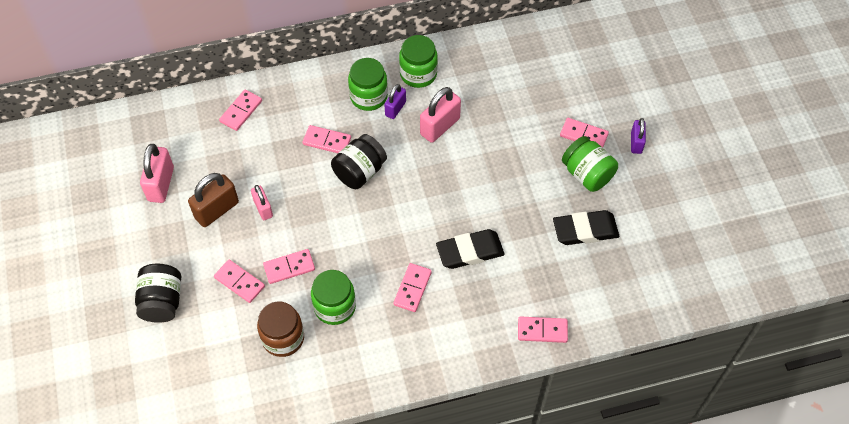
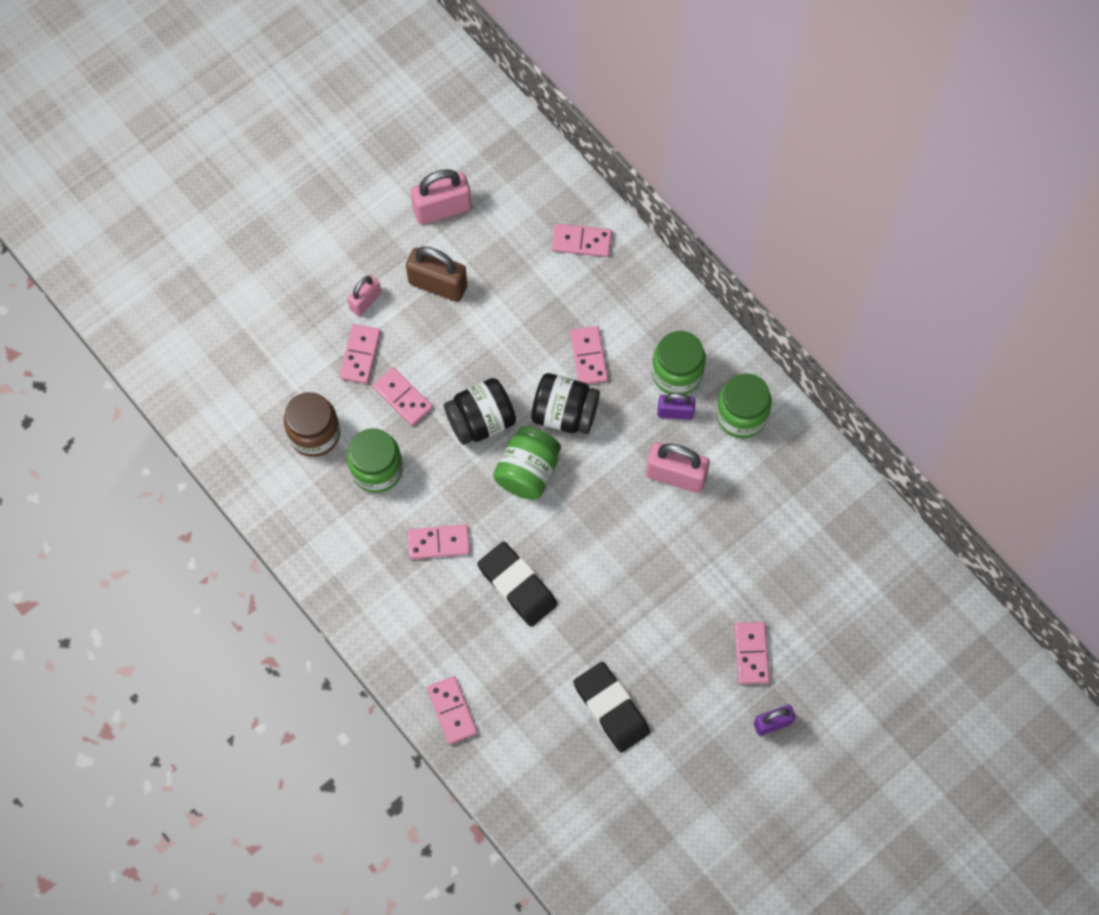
camera: 65 degrees right, 10 degrees up
black jar [135,264,181,323] -> black jar moved to [444,378,516,445]
pink padlock [251,185,273,220] -> pink padlock moved to [347,275,381,316]
green jar [562,136,618,192] -> green jar moved to [493,426,561,500]

